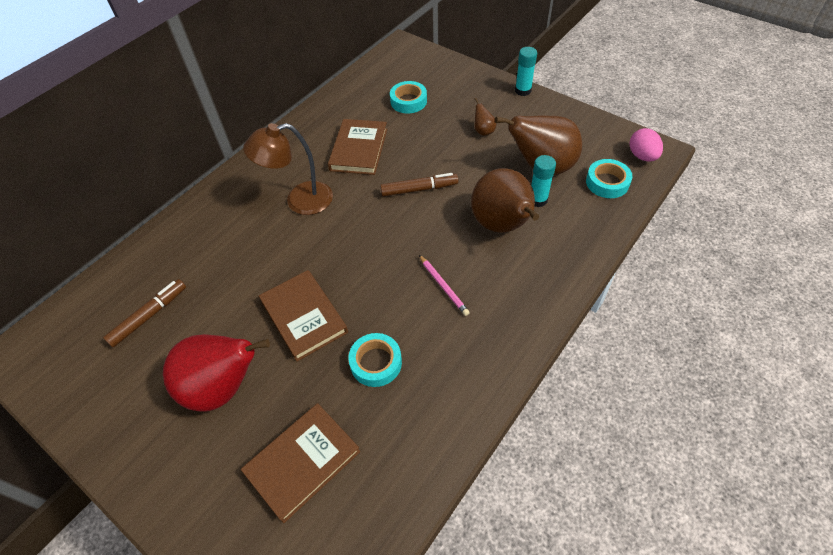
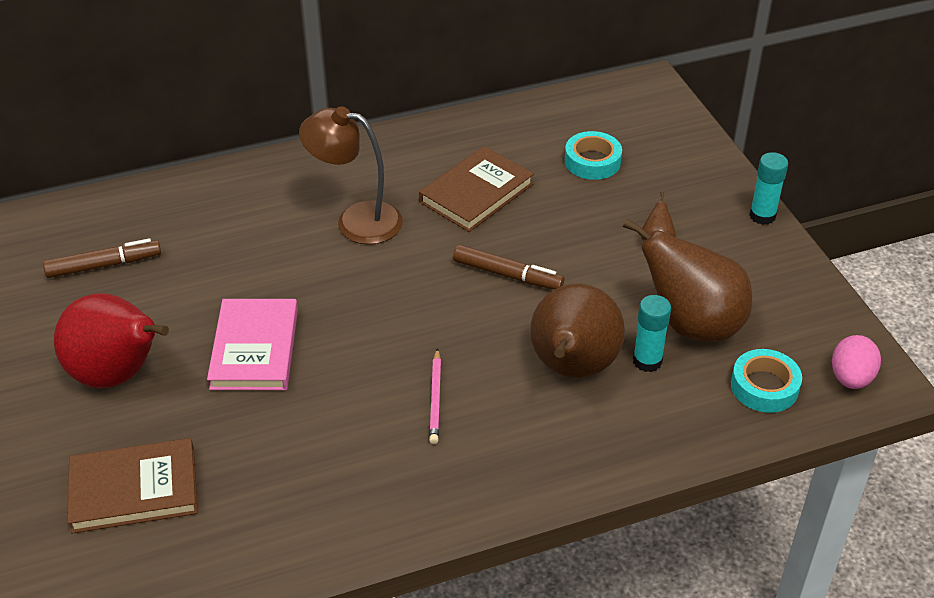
camera: 30 degrees right, 10 degrees down
brown book [259,270,348,362] -> pink book [207,299,298,390]
turquoise tape [348,333,402,387] -> none

